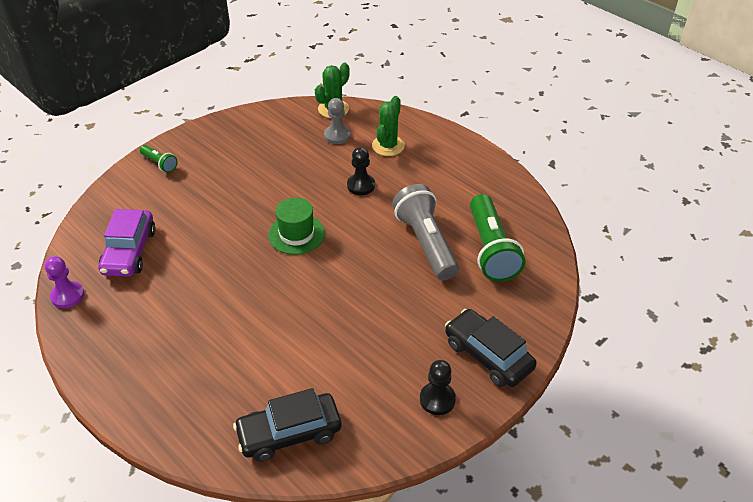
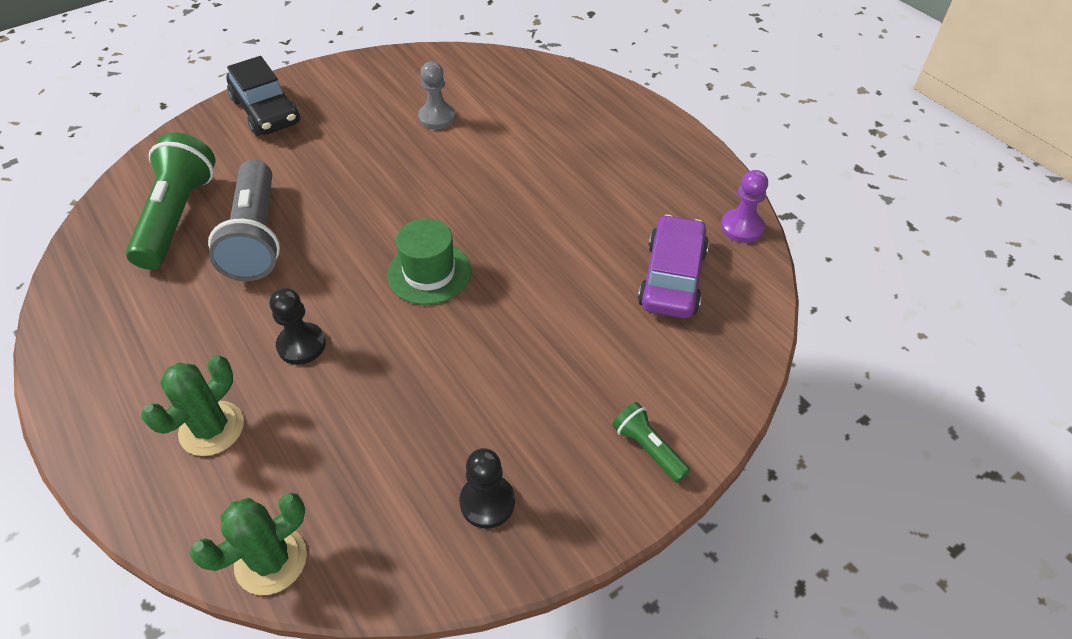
camera: 170 degrees left, 5 degrees up
black car [233,388,341,462] -> none
grey pawn [324,98,351,144] -> grey pawn moved to [418,62,456,129]
black pawn [420,360,456,415] -> black pawn moved to [459,448,515,529]

